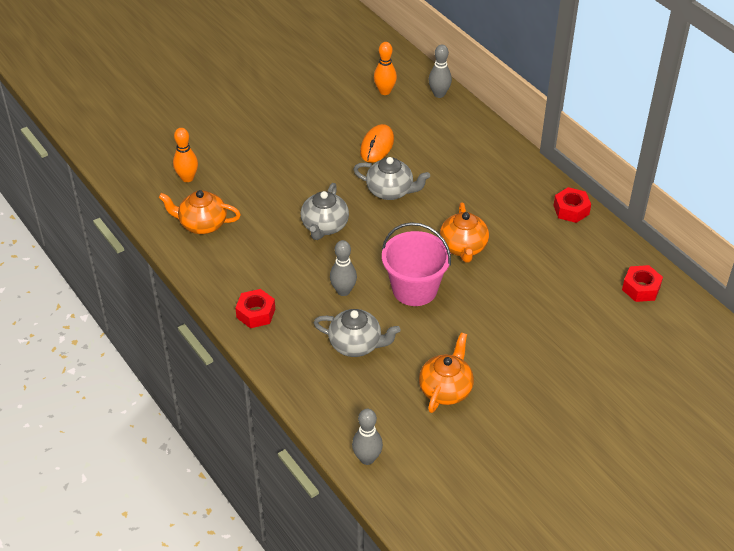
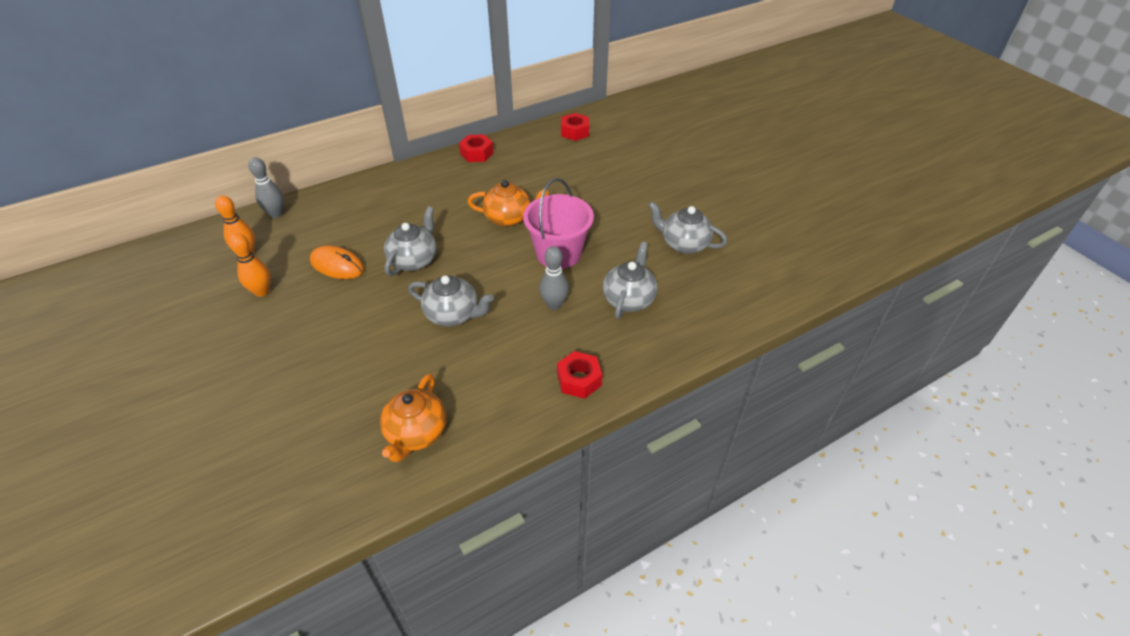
camera: 85 degrees left, 0 degrees up
orange bowling pin [173,128,198,182] -> orange bowling pin moved to [229,233,270,297]
grey bowling pin [352,409,383,465] -> none
orange teapot [419,332,474,413] -> grey teapot [648,201,727,254]

